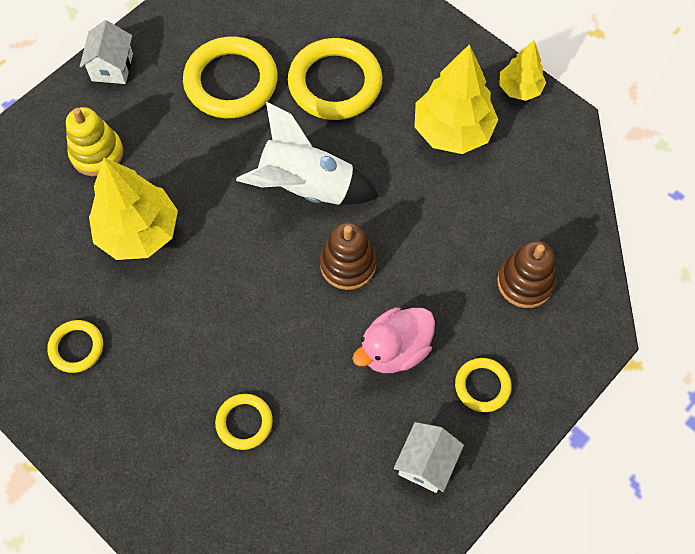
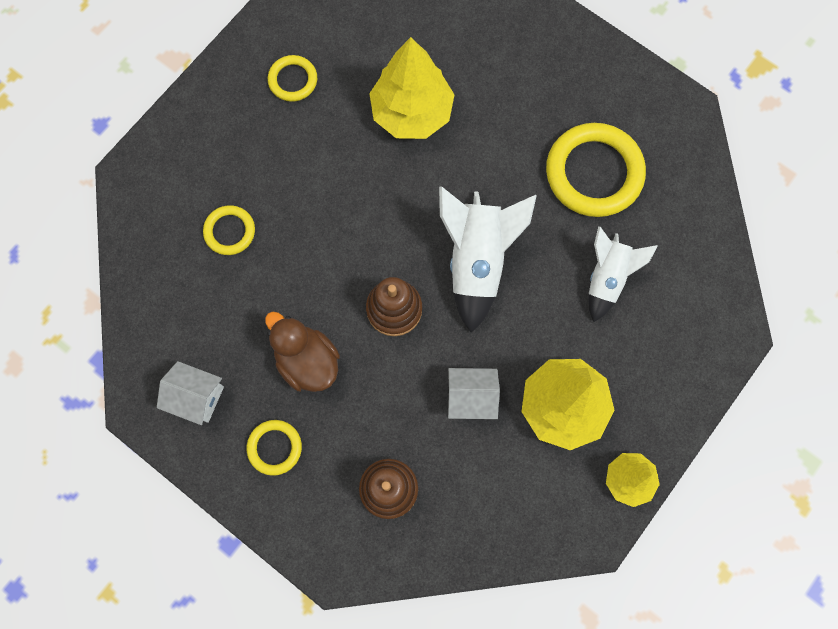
camera: 85 degrees right, 10 degrees up
yellow stacking toy [66,107,123,176] -> none
white house [80,20,133,84] -> white house moved to [448,368,500,419]
yellow ring [288,38,382,120] -> white rocket [589,226,658,322]
pink duck [352,307,435,373] -> brown duck [265,312,340,392]

